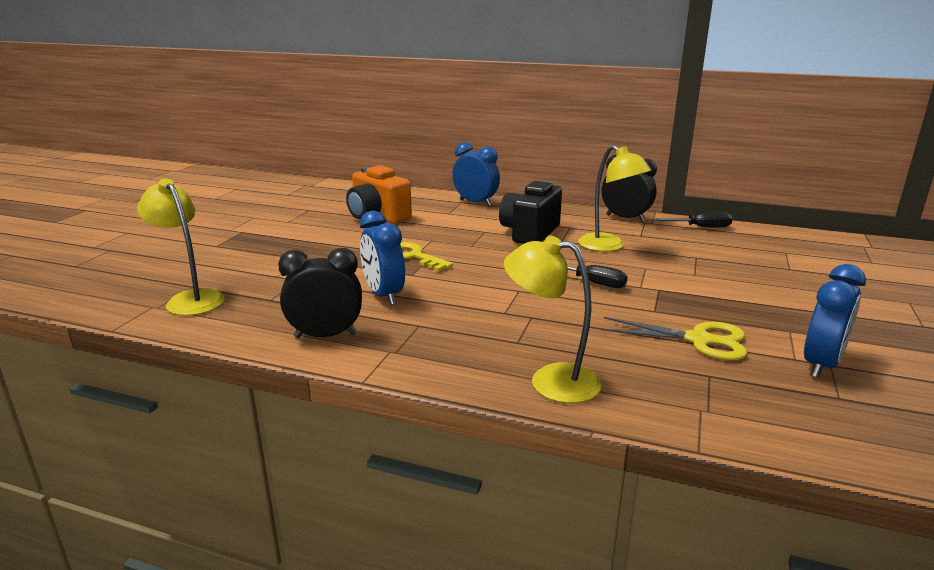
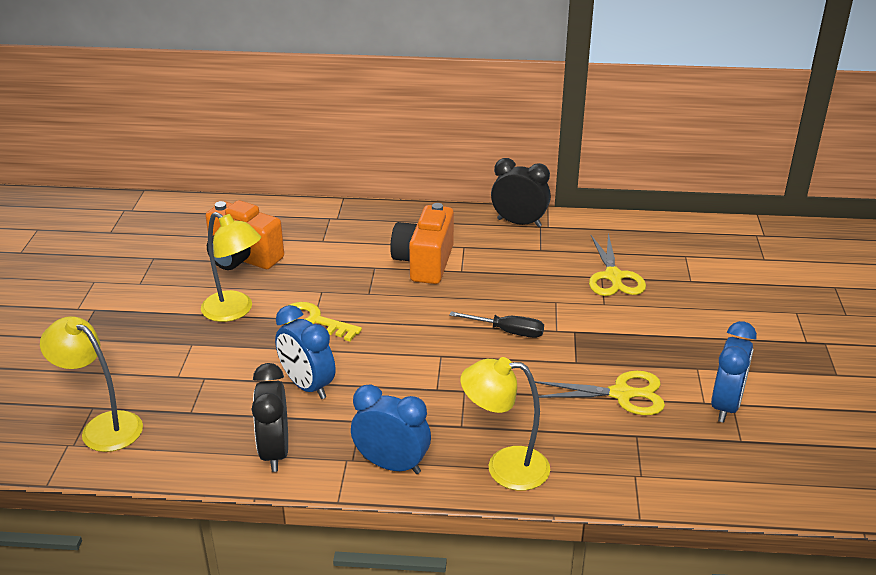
camera: 15 degrees left, 10 degrees up
black clock [278,248,362,338] -> black clock turned 75 degrees counterclockwise [252,363,288,472]
blue clock [452,142,500,206] -> blue clock moved to [351,384,431,474]
black camera [499,181,562,244] -> orange camera [390,203,454,284]
yellow lamp [578,145,652,251] -> yellow lamp moved to [201,212,261,322]
black screwdriver [652,212,732,228] -> none
none -> yellow scissors [589,233,646,296]

